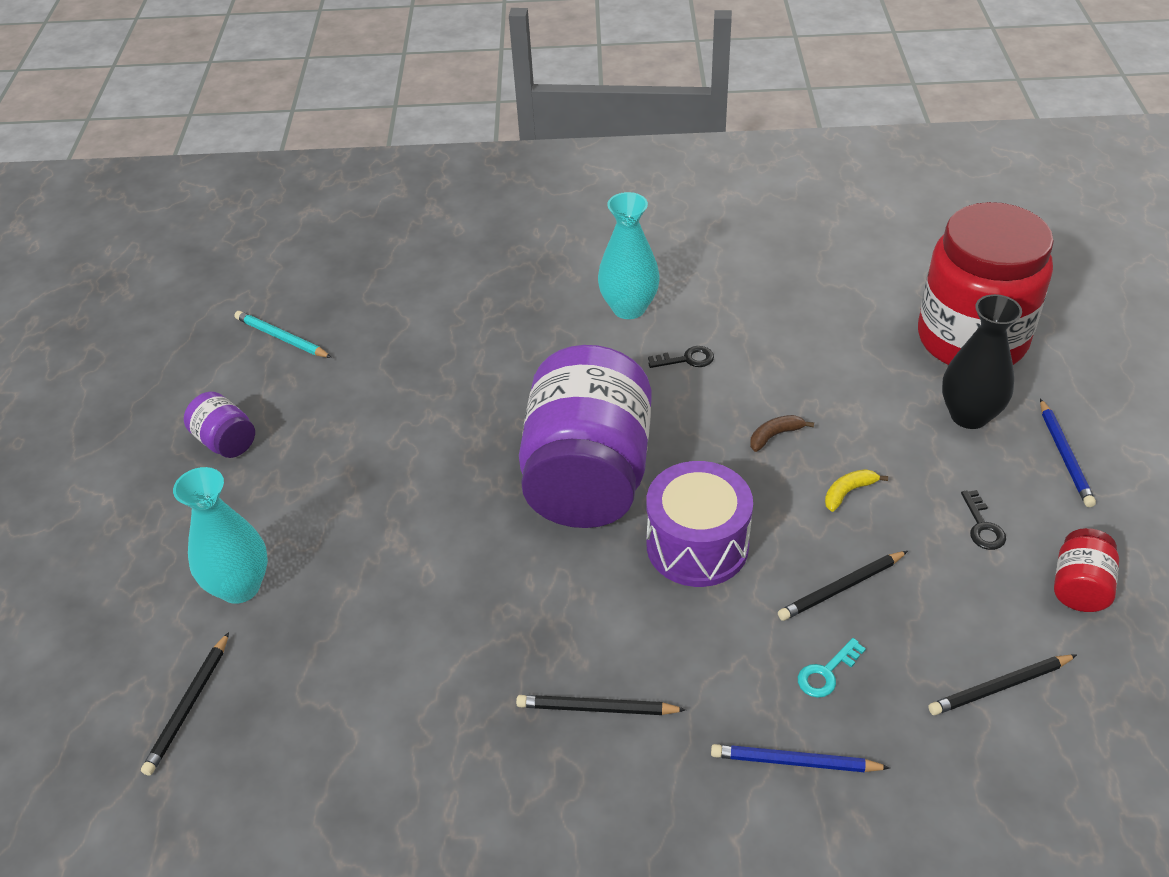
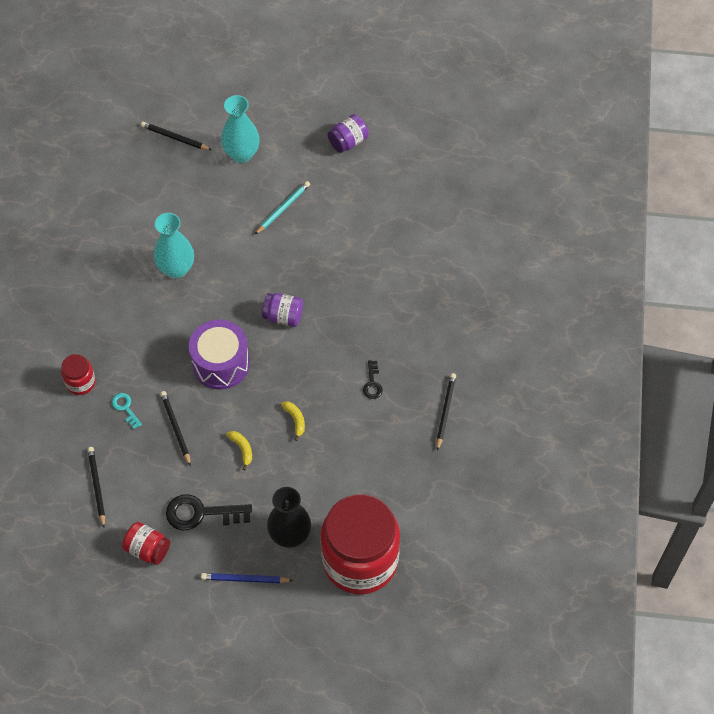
camera: 95 degrees right, 15 degrees up
turquoise pencil [234,311,332,358] -> turquoise pencil moved to [255,181,310,234]
black pencil [516,695,686,715] -> black pencil moved to [437,373,456,451]
purple jar [519,345,652,528] -> purple jar [262,293,303,327], size x0.42
turquoise vase [598,192,660,319] -> turquoise vase moved to [154,213,194,278]
blue pencil [711,744,890,772] -> red jar [61,354,95,395]
brown banana [750,415,814,452] -> yellow banana [281,401,305,441]
black key [961,490,1006,550] -> black key [166,494,252,530], size x1.90

